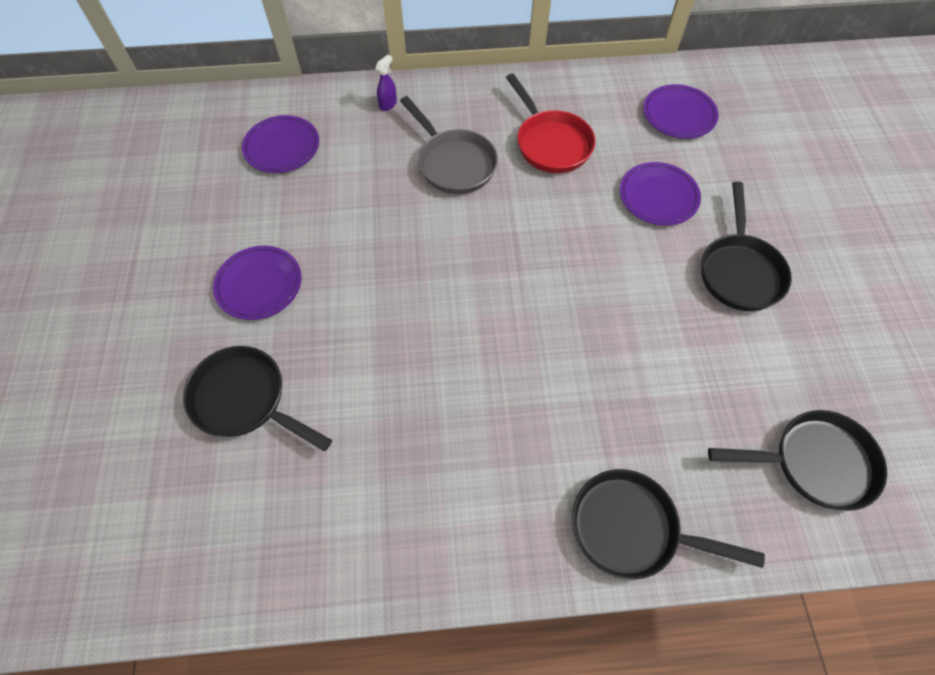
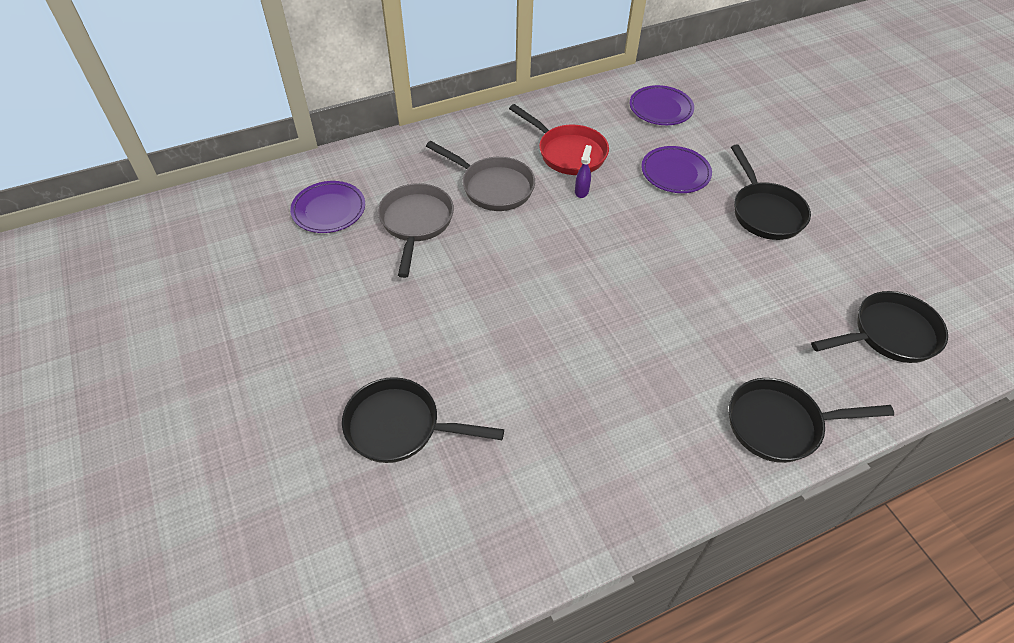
camera: 20 degrees left, 10 degrees down
purple plate [213,246,301,320] -> none
purple spray bottle [375,55,397,111] -> purple spray bottle moved to [575,145,592,198]
none -> grey pan [378,183,454,278]

